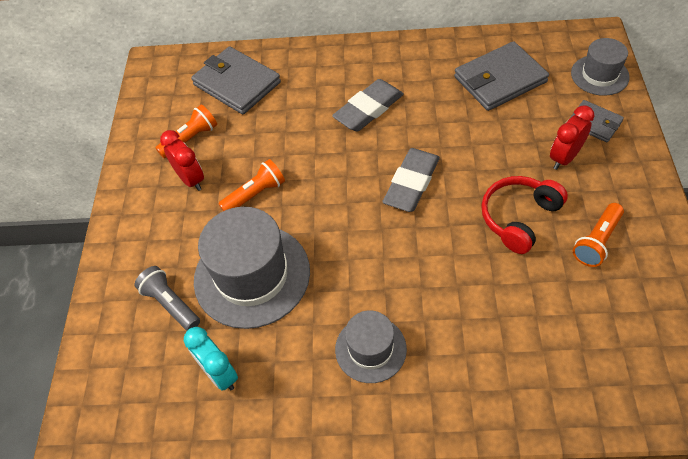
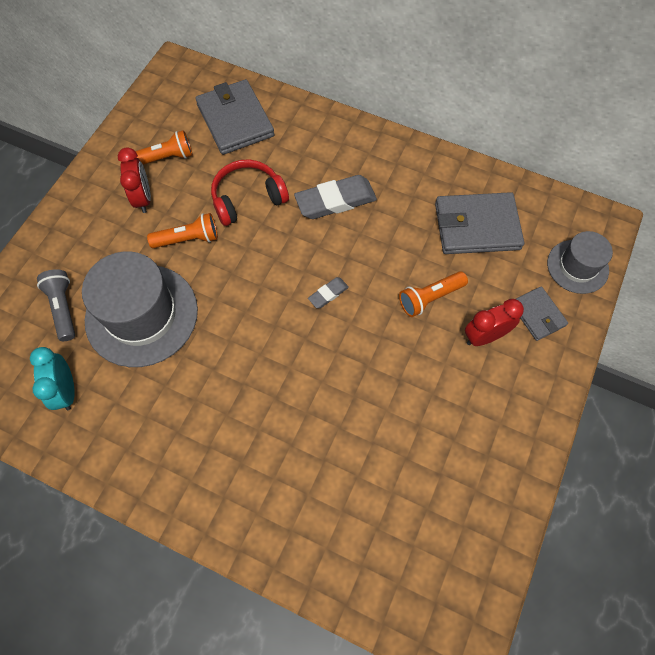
camera: 20 degrees right, 10 degrees up
grey hat [335,311,407,383] -> none
grey eraser [382,148,440,212] -> grey eraser [308,277,349,308], size x0.50
red headphones [481,176,568,254] -> red headphones moved to [211,159,289,226]
orange flashlight [573,203,624,267] -> orange flashlight moved to [399,271,468,317]

